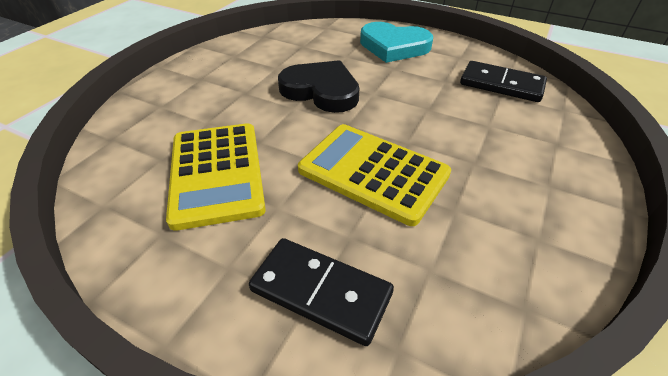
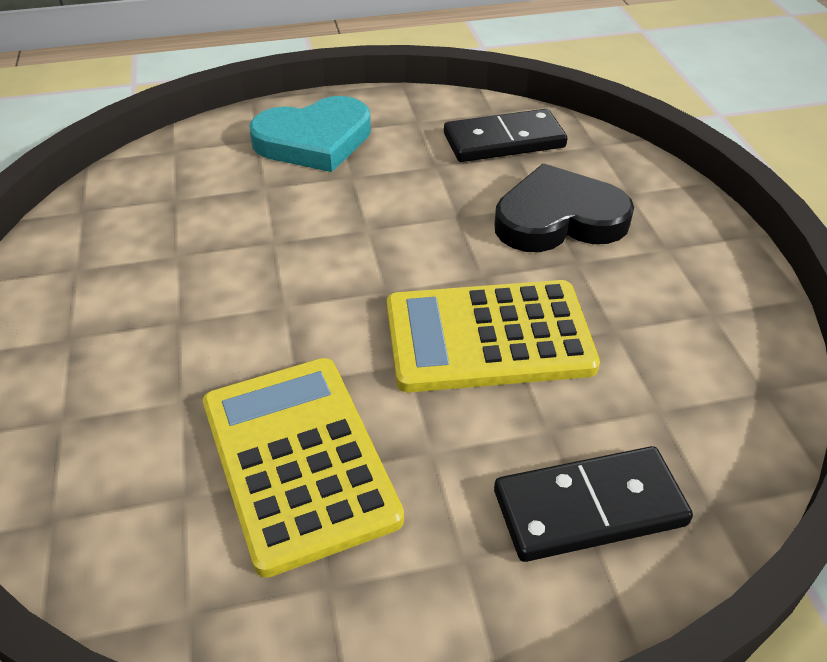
camera: 40 degrees left, 0 degrees up
yellow calculator [166,123,266,231] -> yellow calculator turned 150 degrees counterclockwise [203,358,404,578]
black heart [278,60,359,113] -> black heart moved to [494,164,634,252]

